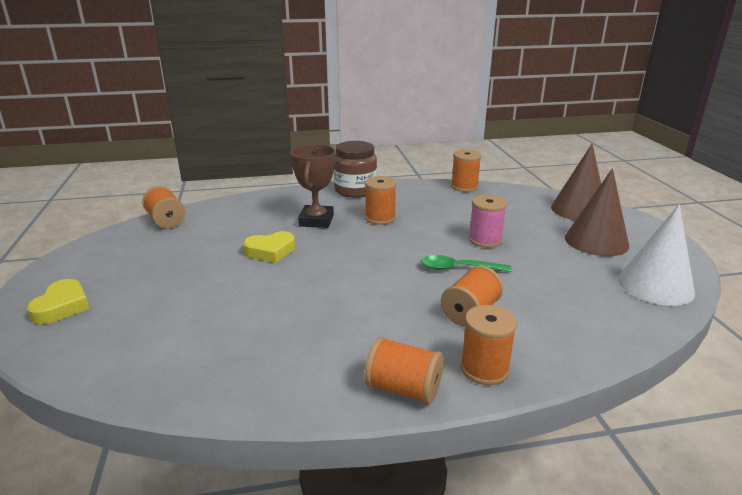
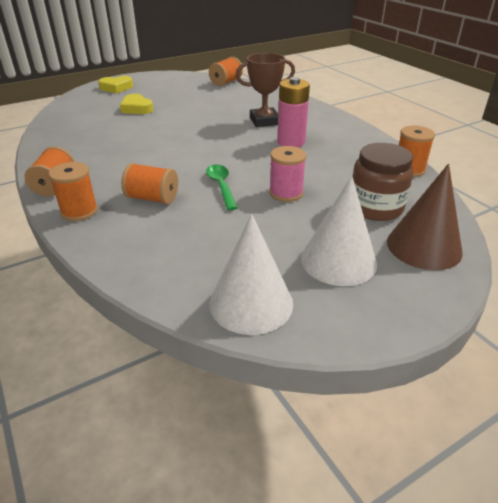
camera: 70 degrees right, 10 degrees up
yellow heart [243,231,295,263] -> yellow heart moved to [120,94,153,114]
brown jar [334,141,377,198] -> brown jar moved to [352,143,413,221]
orange spool [365,176,397,225] -> pink battery [277,77,310,147]
brown cone [565,168,629,256] -> white cone [301,176,377,286]

